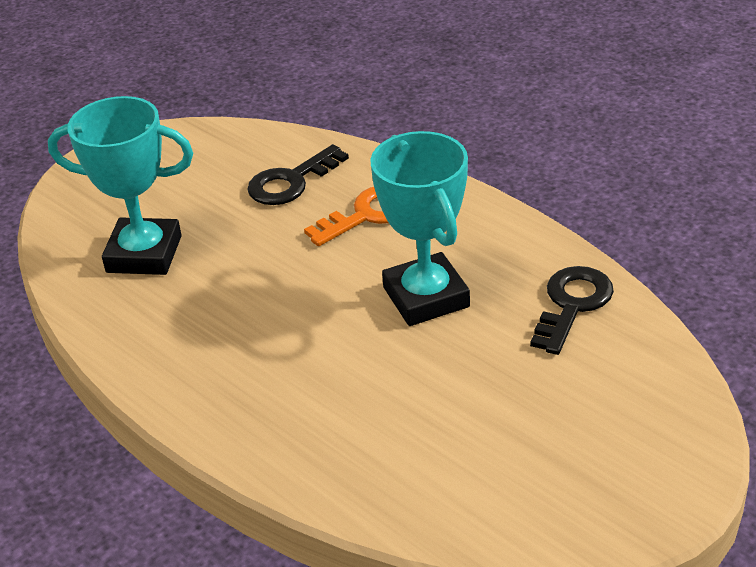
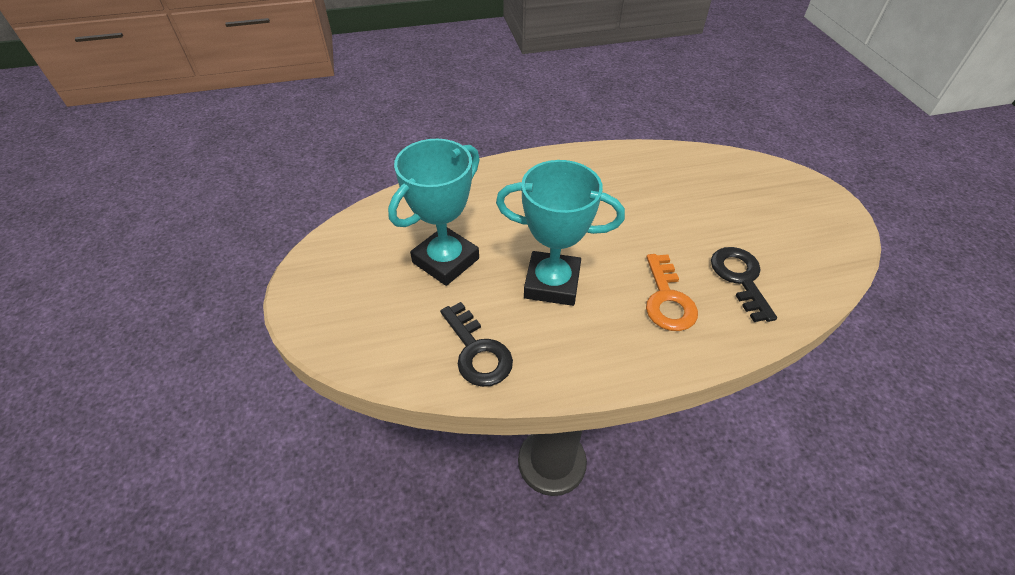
camera: 120 degrees right, 10 degrees up
turquoise trophy [48,96,193,275] -> turquoise trophy moved to [388,139,480,286]

